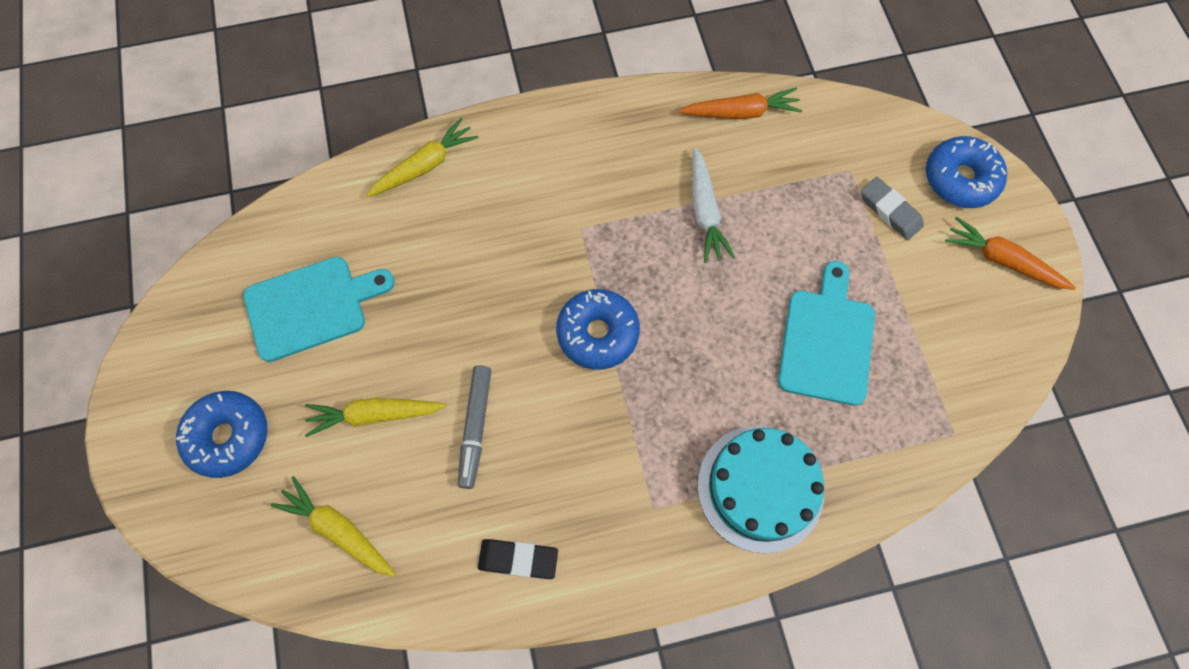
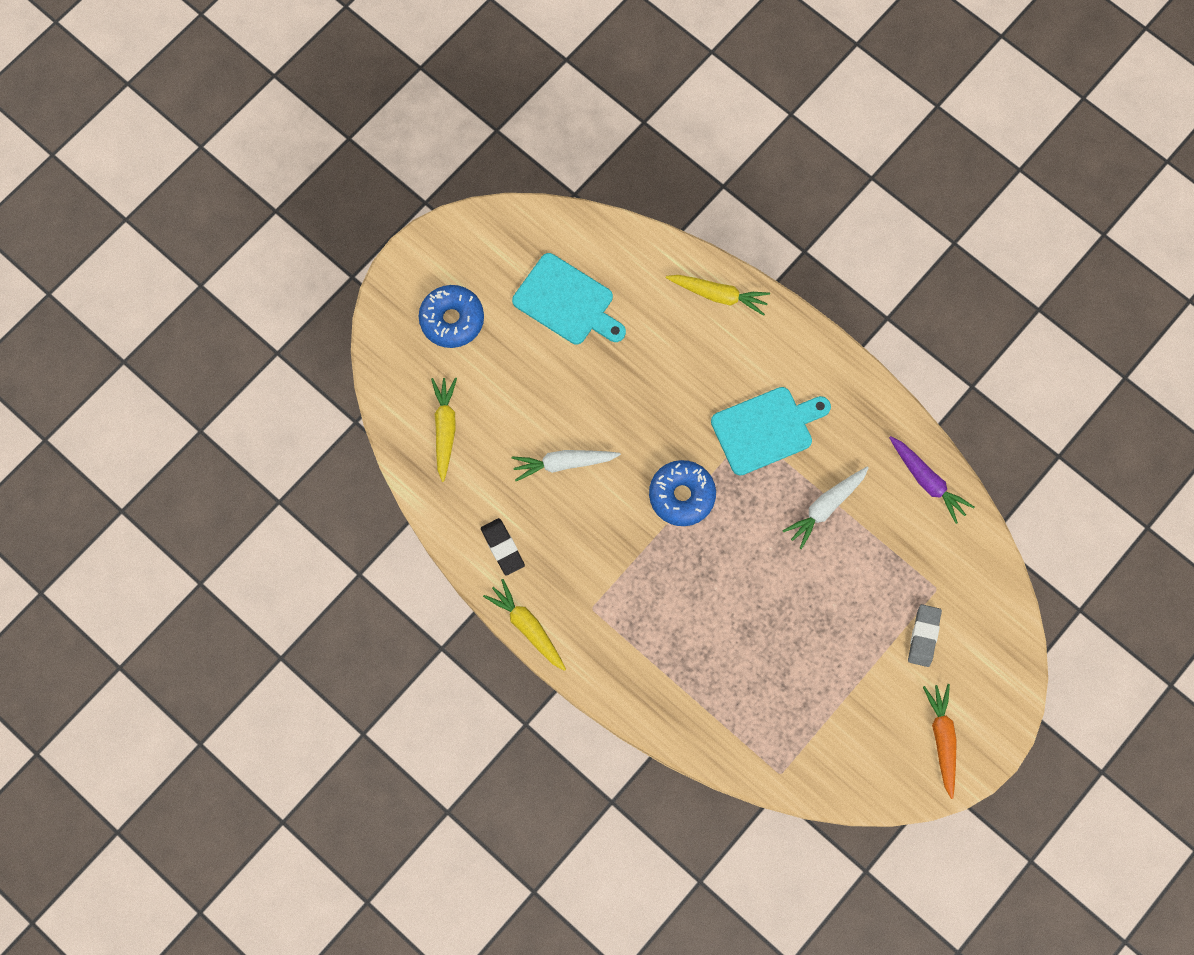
camera: 55 degrees right, 5 degrees up
yellow carrot [305,398,446,437] -> yellow carrot moved to [483,579,566,671]
grey marker [458,366,491,489] -> white carrot [512,450,621,481]
orange carrot [679,88,802,119] -> purple carrot [889,436,974,524]
turquoise cake [697,426,824,554] -> none
turquoise cutting board [778,261,875,406] -> turquoise cutting board moved to [711,387,831,476]
blue donut [926,136,1007,208] -> none

